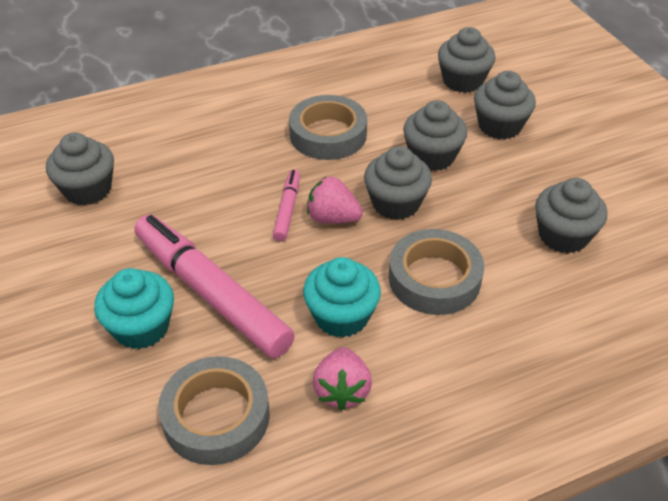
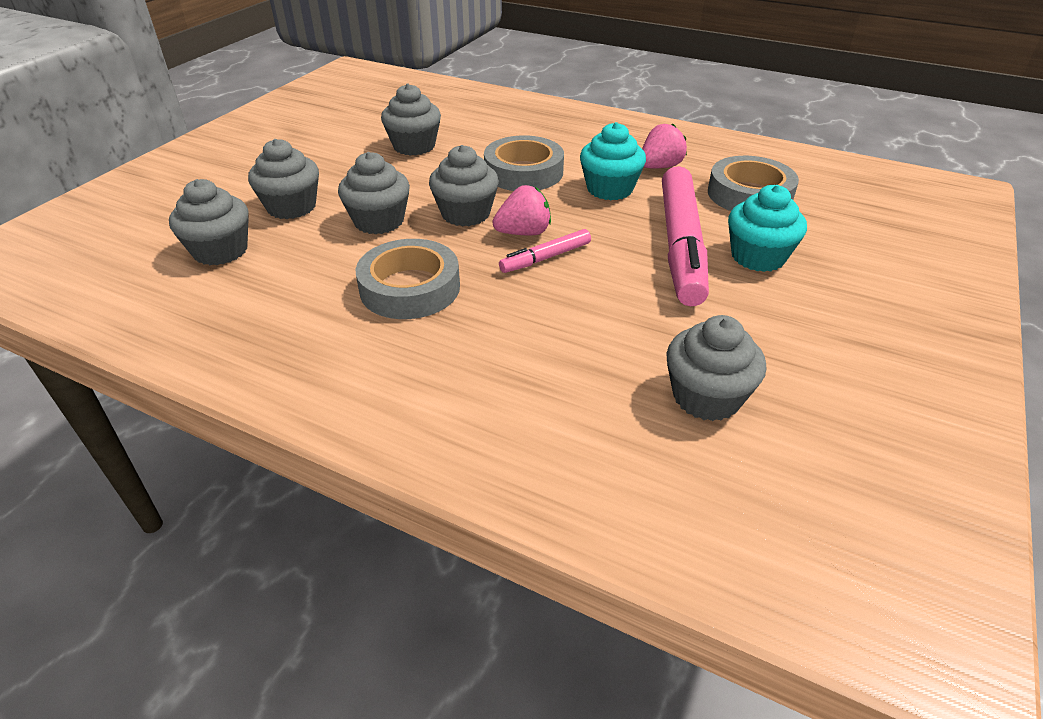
camera: 130 degrees left, 5 degrees down
pink strawberry [307,176,363,224] -> pink strawberry turned 90 degrees counterclockwise [492,185,551,235]

